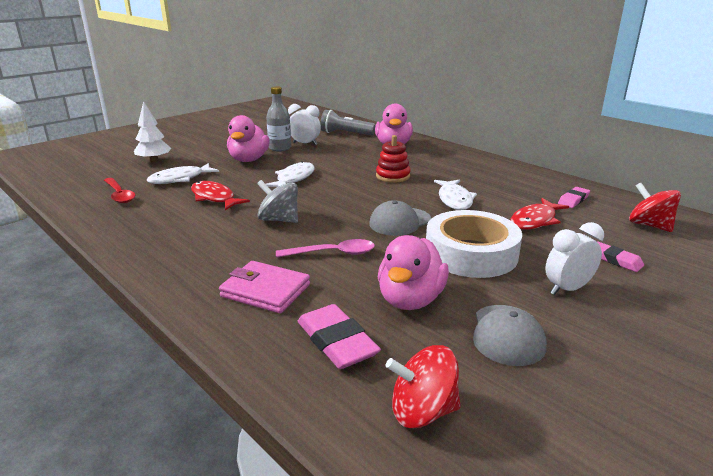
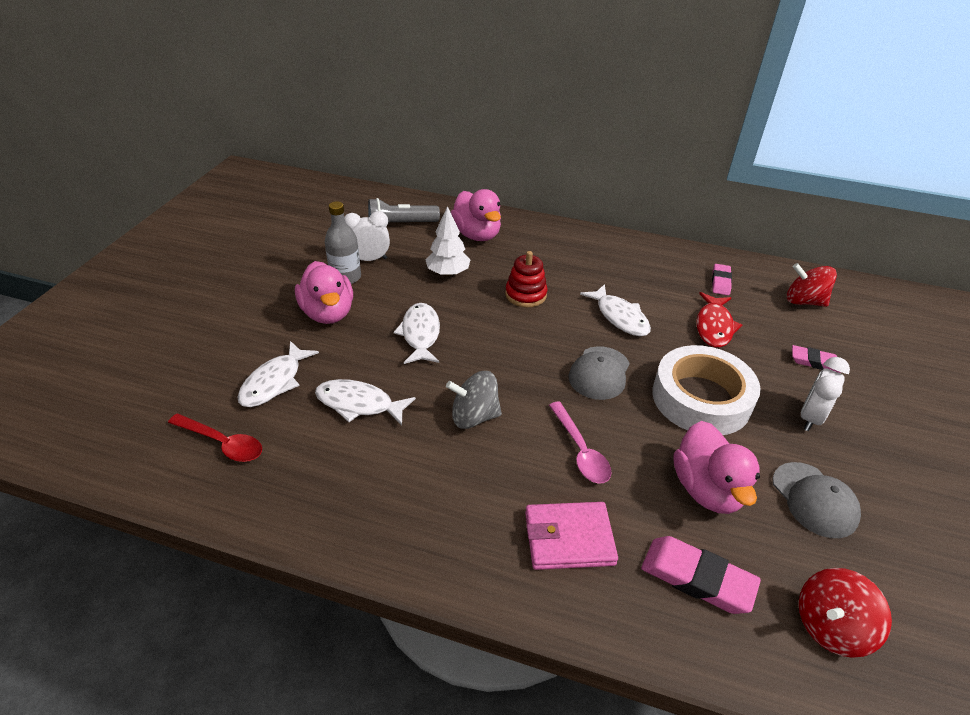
camera: 30 degrees left, 15 degrees up
white tree [134,101,171,163] -> white tree moved to [425,206,471,276]
red fish [191,181,250,210] -> white fish [315,379,416,425]
pink spoon [276,239,375,258] -> pink spoon turned 105 degrees clockwise [549,402,612,484]

